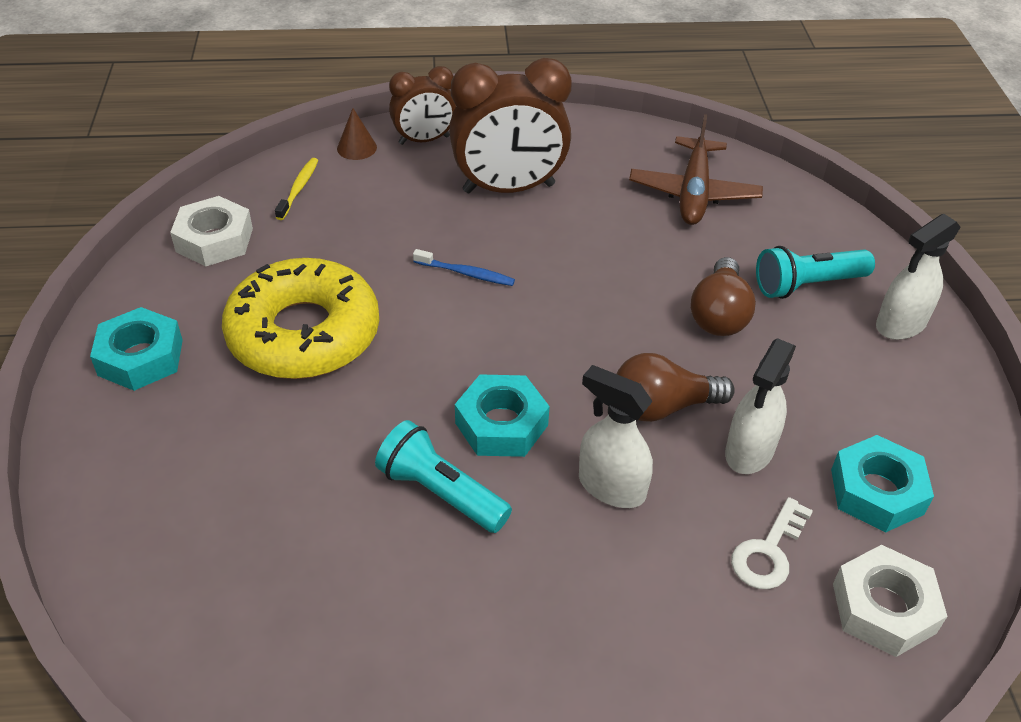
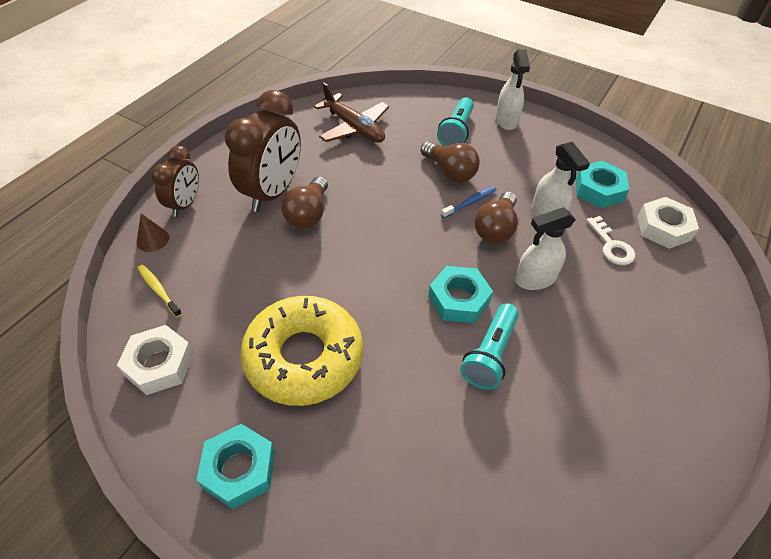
camera: 55 degrees left, 5 degrees up
turquoise flashlight [375,420,512,533] -> turquoise flashlight turned 45 degrees counterclockwise [460,303,519,390]
blue toothbrush [413,249,515,286] -> blue toothbrush moved to [441,186,497,218]
none -> brown light bulb [281,176,328,228]

